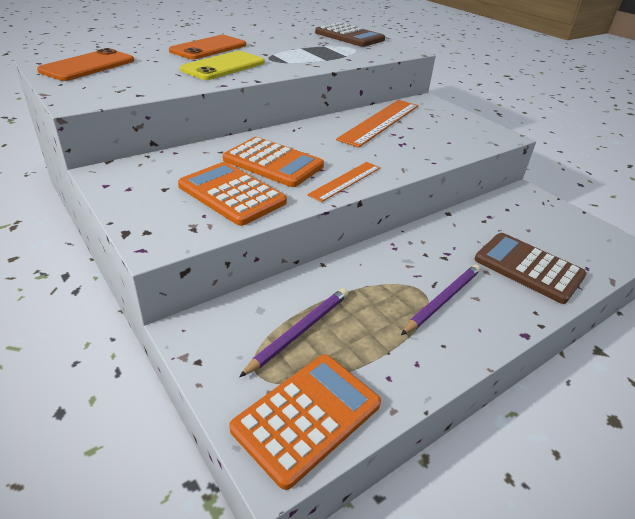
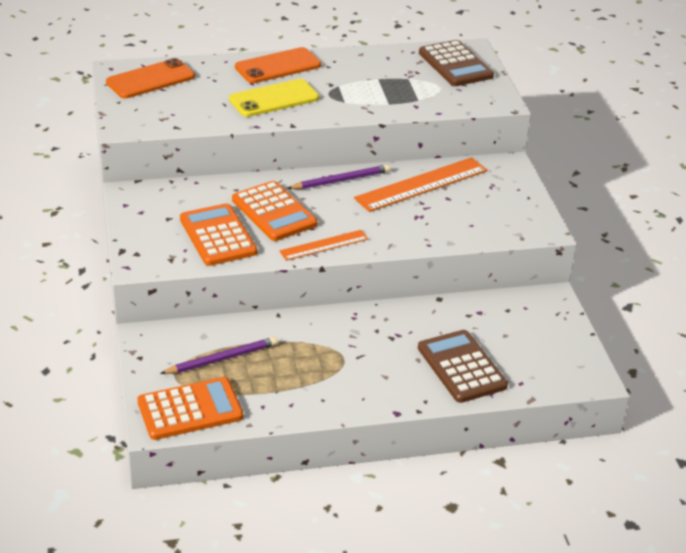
camera: 25 degrees right, 0 degrees up
purple pencil [401,264,481,335] -> purple pencil moved to [287,164,390,189]

